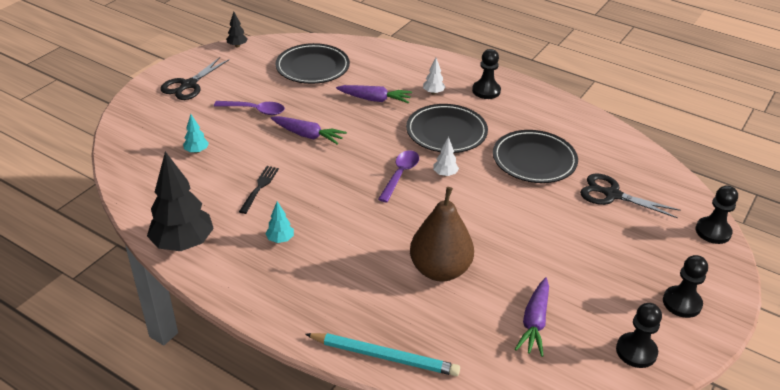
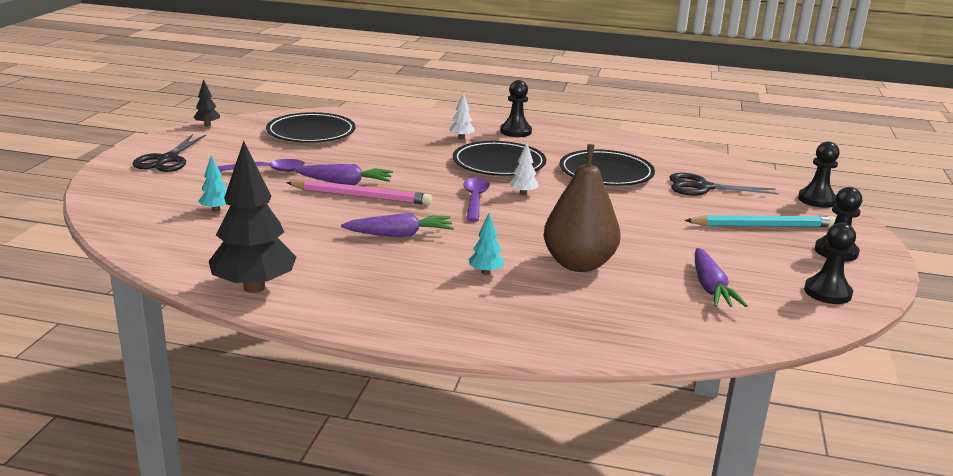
camera: 20 degrees left, 15 degrees down
black fork [239,166,279,214] -> none
turquoise tree [265,201,294,243] -> turquoise tree moved to [469,213,505,275]
turquoise pencil [305,333,460,376] -> turquoise pencil moved to [684,215,836,227]
purple carrot [336,85,412,104] -> purple carrot moved to [341,213,454,237]
none -> pink pencil [286,180,432,205]

